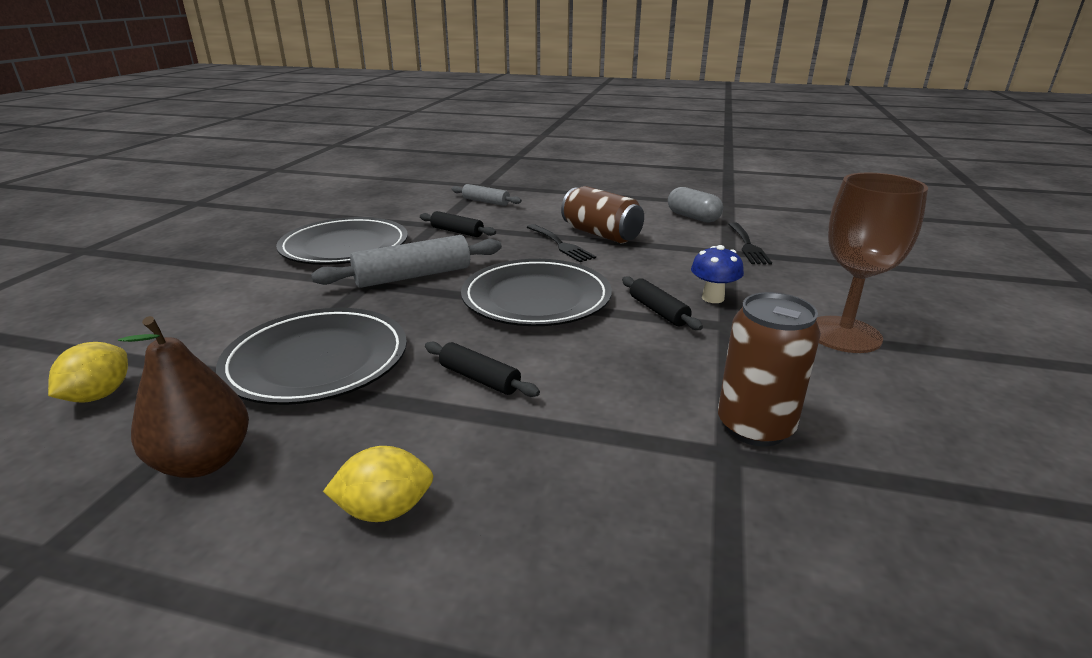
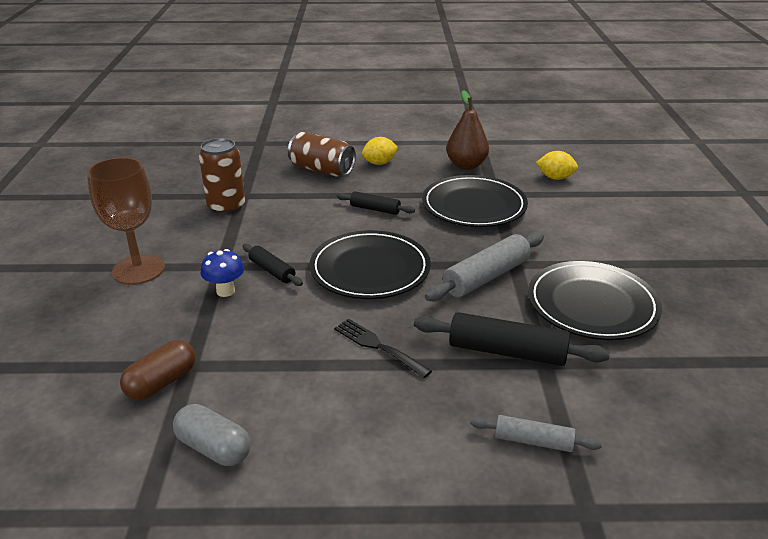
camera: 165 degrees right, 5 degrees up
yellow lemon [48,342,128,403] -> yellow lemon turned 75 degrees counterclockwise [536,151,578,180]
black rolling pin [420,211,496,237] -> black rolling pin [414,312,610,366], size x1.73
brown can [561,186,644,243] -> brown can moved to [288,132,356,177]
black fork [728,222,772,264] -> brown capsule [120,340,196,400]

